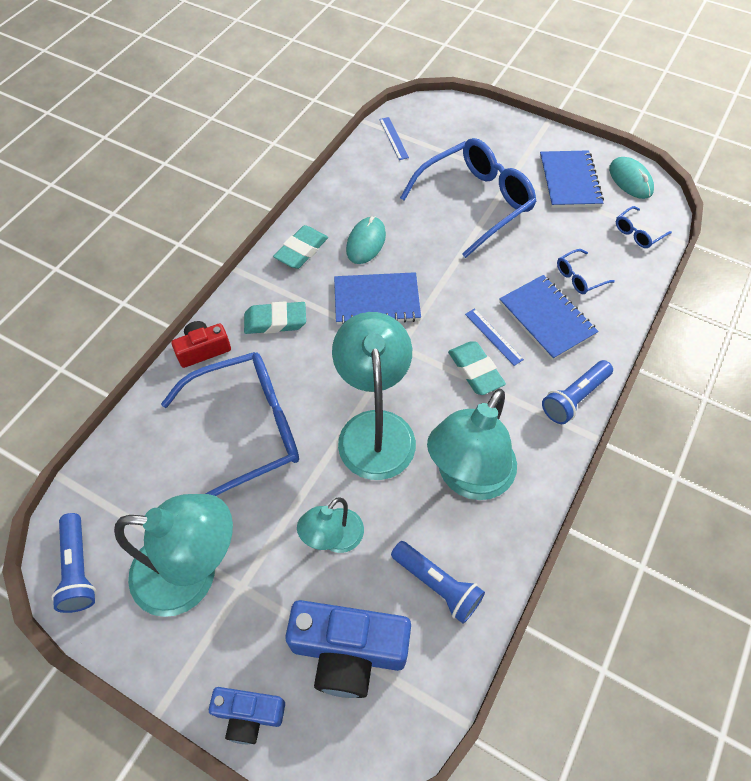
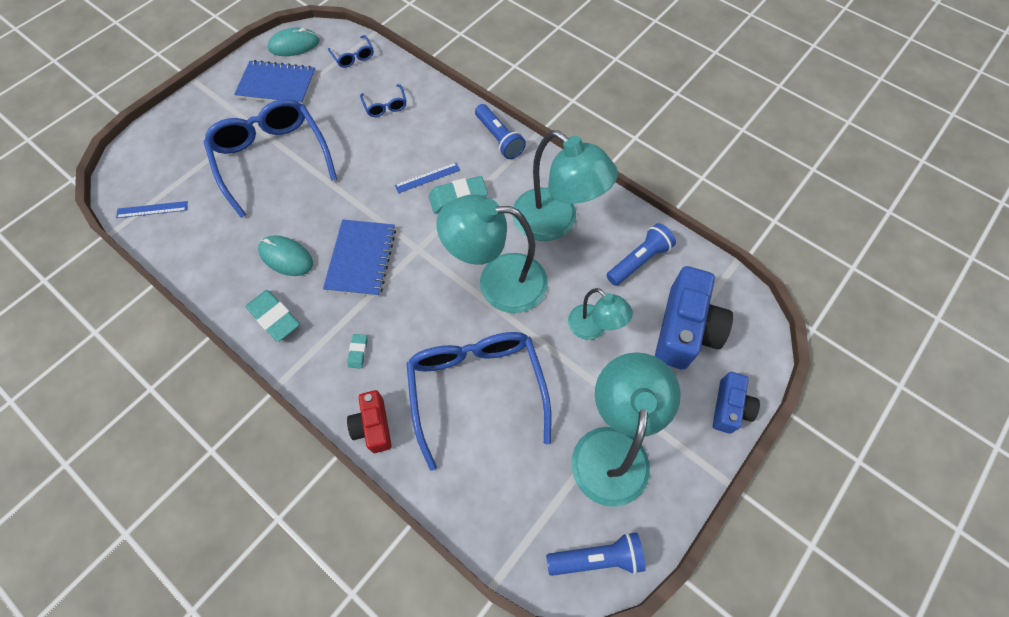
camera: 80 degrees left, 5 degrees up
turquoise eraser [244,301,306,334] -> turquoise eraser [347,334,368,369], size x0.53
blue notebook [499,275,599,360] -> none

